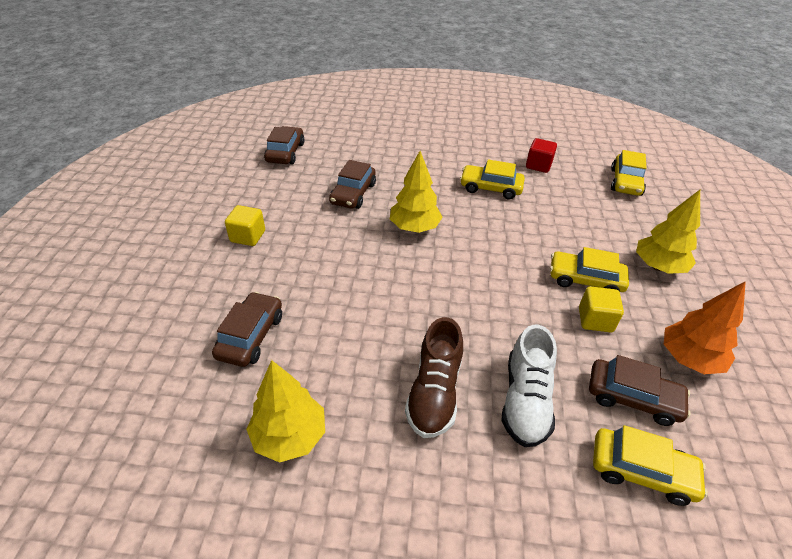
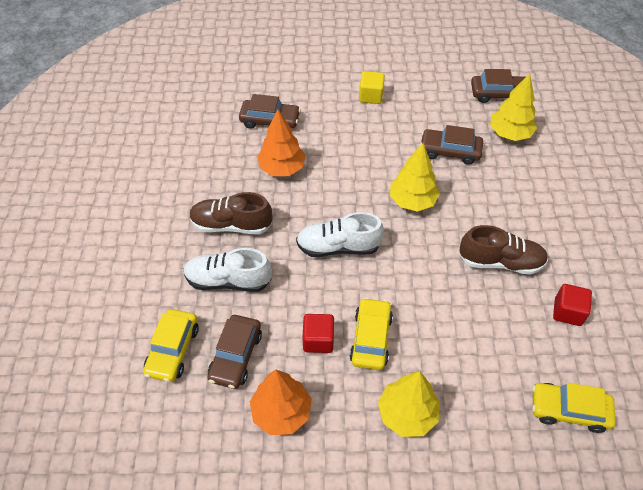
camera: 85 degrees right, 10 degrees up
yellow tree [246,360,325,463] -> yellow tree moved to [490,73,537,141]
yellow car [460,160,525,199] -> brown shoe [459,225,548,275]
yellow cube [579,286,624,332] -> red cube [303,314,334,353]
none -> orange tree [257,109,306,176]
none -> white shoe [296,212,384,257]

